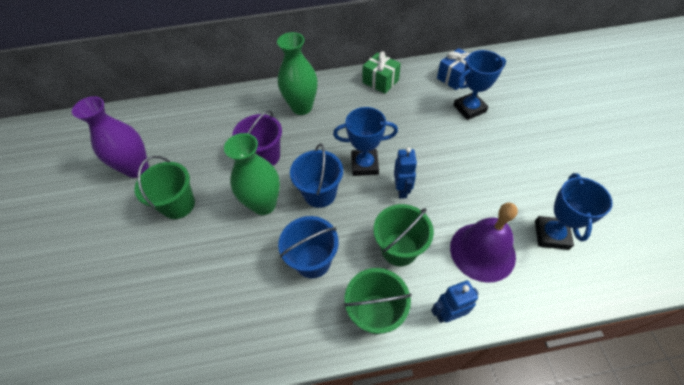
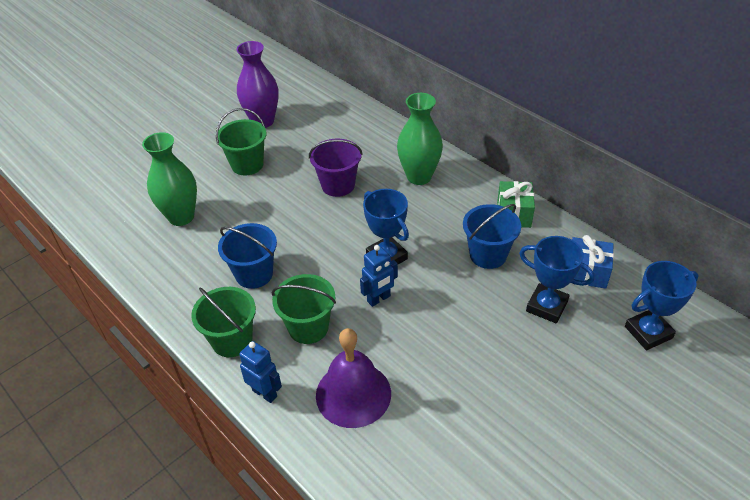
camera: 55 degrees right, 10 degrees down
green vase [224,133,280,215] -> green vase moved to [142,132,197,226]
blue bucket [290,143,343,208] -> blue bucket moved to [463,204,521,269]
blue trophy [535,173,613,250] -> blue trophy moved to [625,261,698,350]

